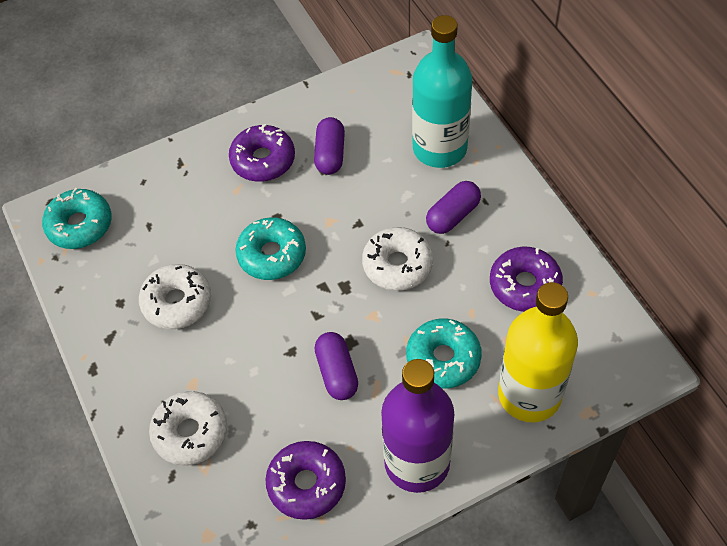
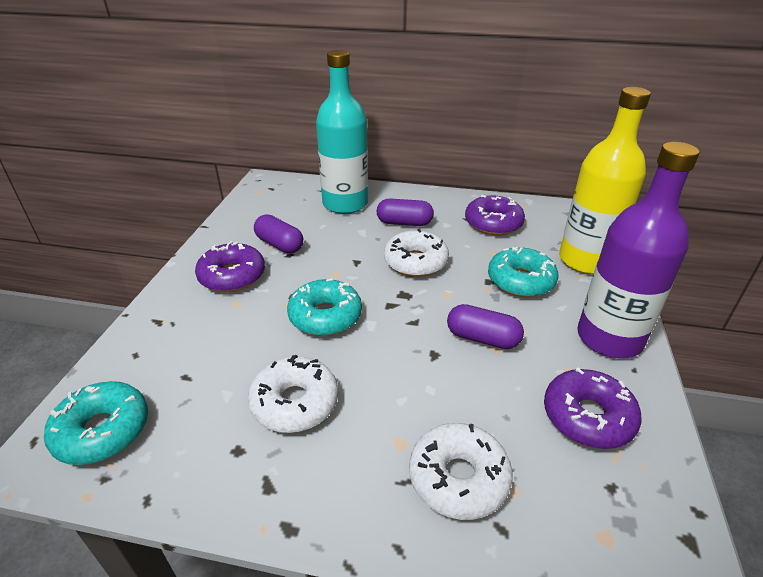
camera: 55 degrees left, 20 degrees down
purple capsule [426,181,481,234] -> purple capsule turned 75 degrees counterclockwise [377,199,434,226]

